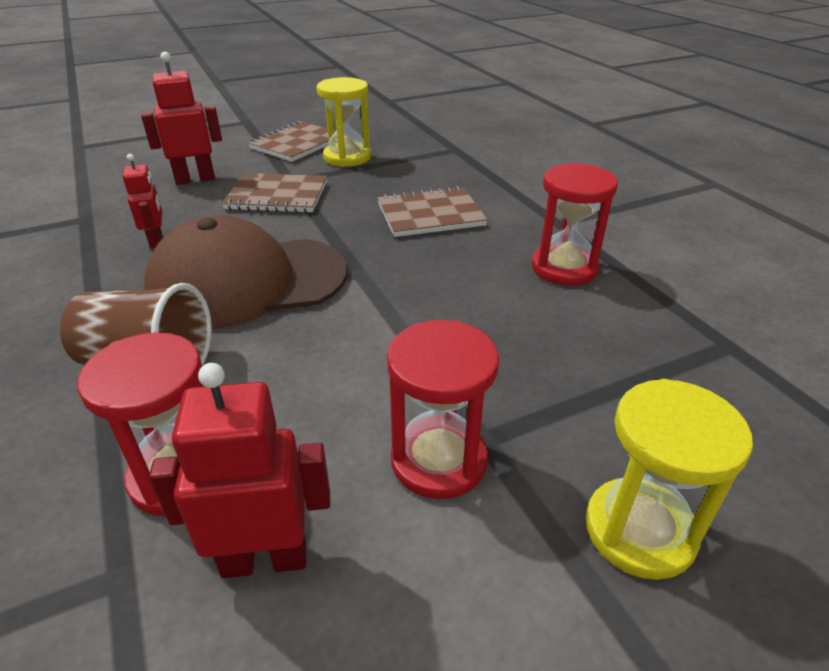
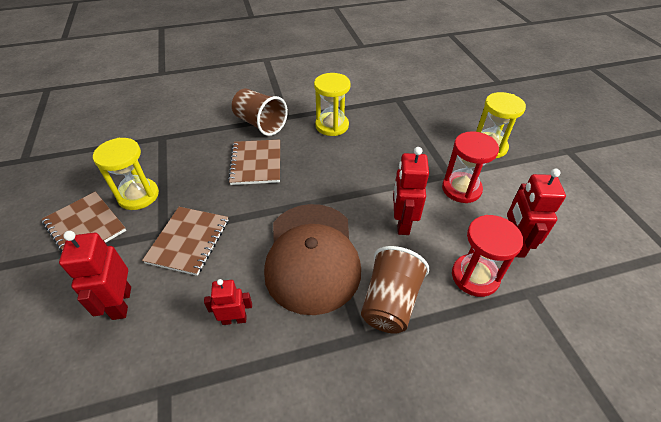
camera: 80 degrees left, 10 degrees up
red hourglass [531,163,618,286] -> yellow hourglass [314,73,351,136]
none -> brown cup [232,89,288,136]
none -> red robot [393,147,429,235]

